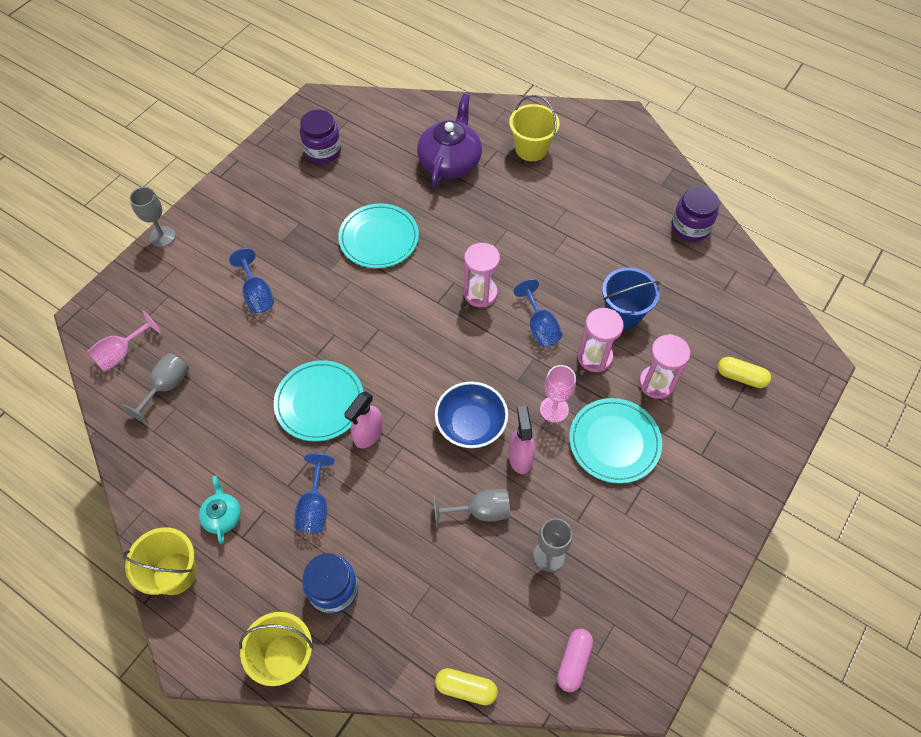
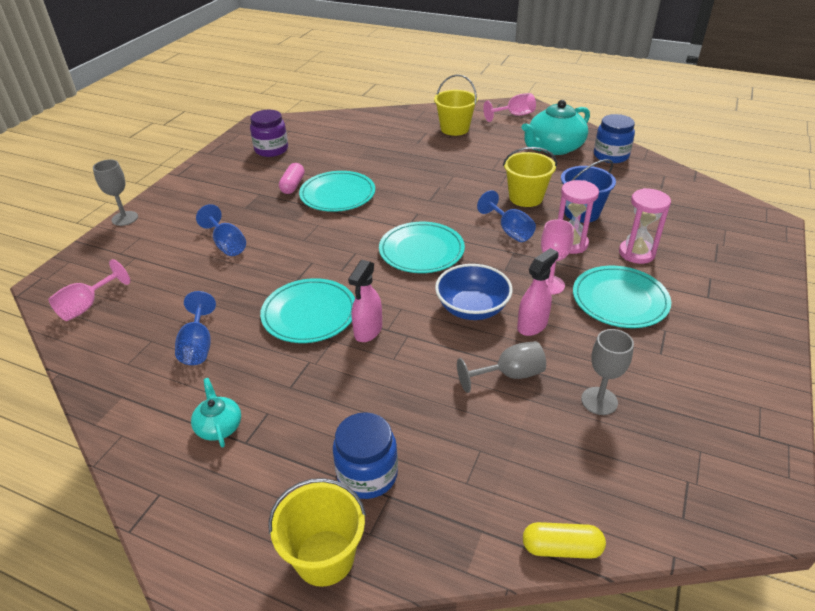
camera: 10 degrees left, 20 degrees down
grey goblet [122,353,189,424] -> none
yellow bucket [123,527,197,595] -> yellow bucket moved to [503,147,557,207]
blue goblet [294,453,335,533] -> blue goblet moved to [175,291,216,365]
purple teapot [417,94,482,187] -> none
pink hourglass [464,243,500,307] -> none
pink spray bottle [509,406,535,474] -> pink spray bottle turned 60 degrees clockwise [517,248,559,336]
pink capsule [557,629,593,692] -> pink capsule moved to [279,163,305,194]
purple jar [671,186,719,242] -> blue jar [594,114,635,163]
yellow capsule [718,357,771,388] -> none
none -> turquoise plate [379,222,465,273]
none -> pink goblet [483,93,536,122]
none -> turquoise teapot [521,100,590,155]

